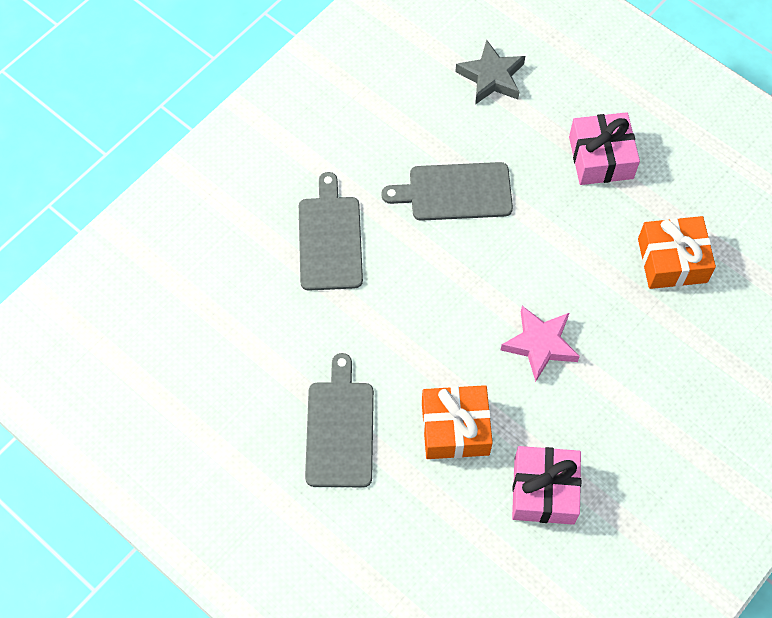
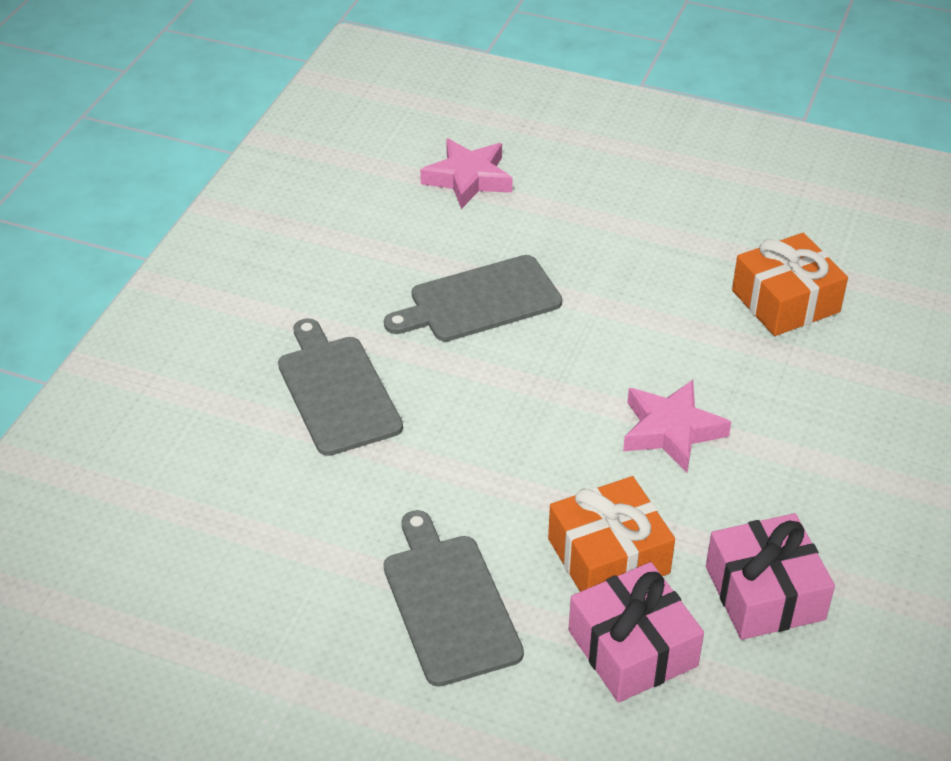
camera: 20 degrees left, 20 degrees down
grey star [455,39,525,105] -> pink star [420,139,513,209]
pink gift [569,112,640,185] -> pink gift moved to [568,562,704,703]

